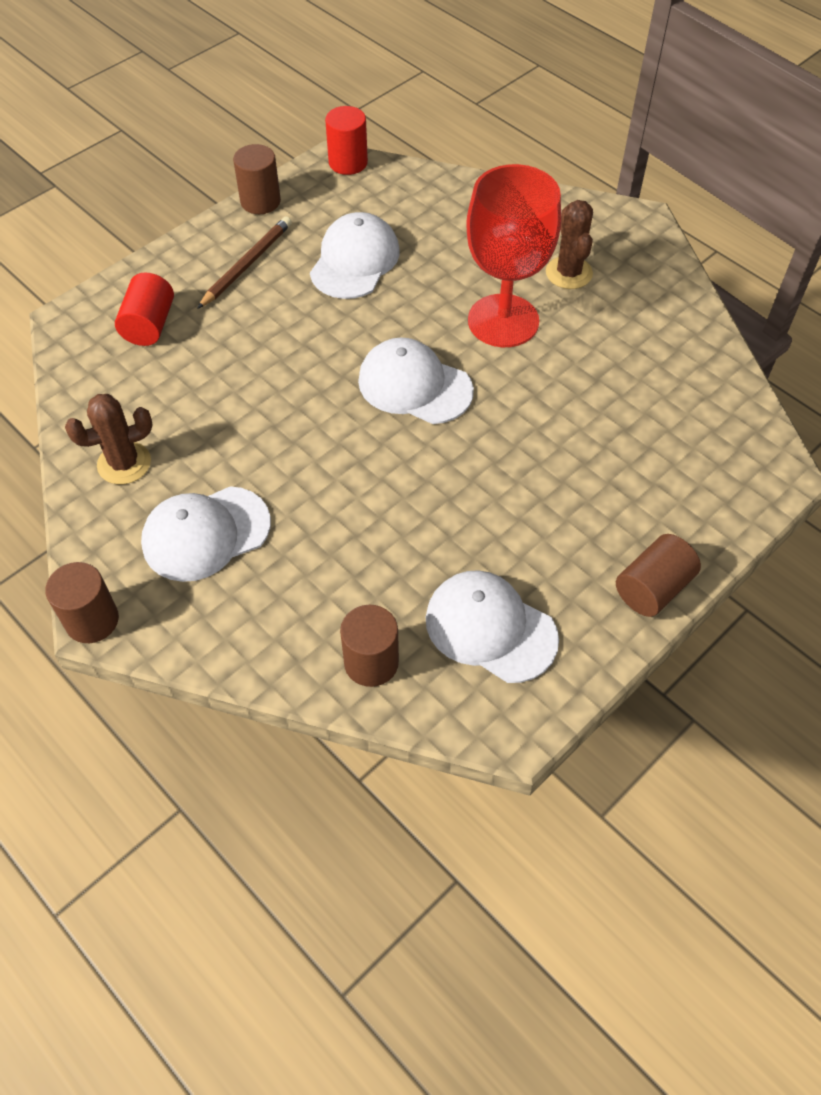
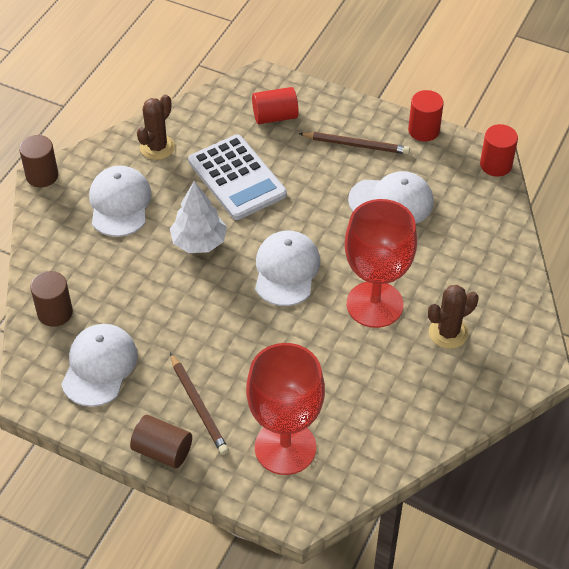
camera: 70 degrees right, 5 degrees down
brown cactus [65,394,153,484] -> brown cactus turned 75 degrees clockwise [137,95,175,160]
white cap [141,486,271,582] -> white cap turned 45 degrees clockwise [89,165,152,237]
brown cylinder [233,144,281,214] -> red cylinder [408,90,444,142]
none -> white tree [170,181,227,253]
none -> brown pencil [170,353,229,455]
none -> white calculator [188,135,287,220]
none -> red goblet [246,343,325,475]

